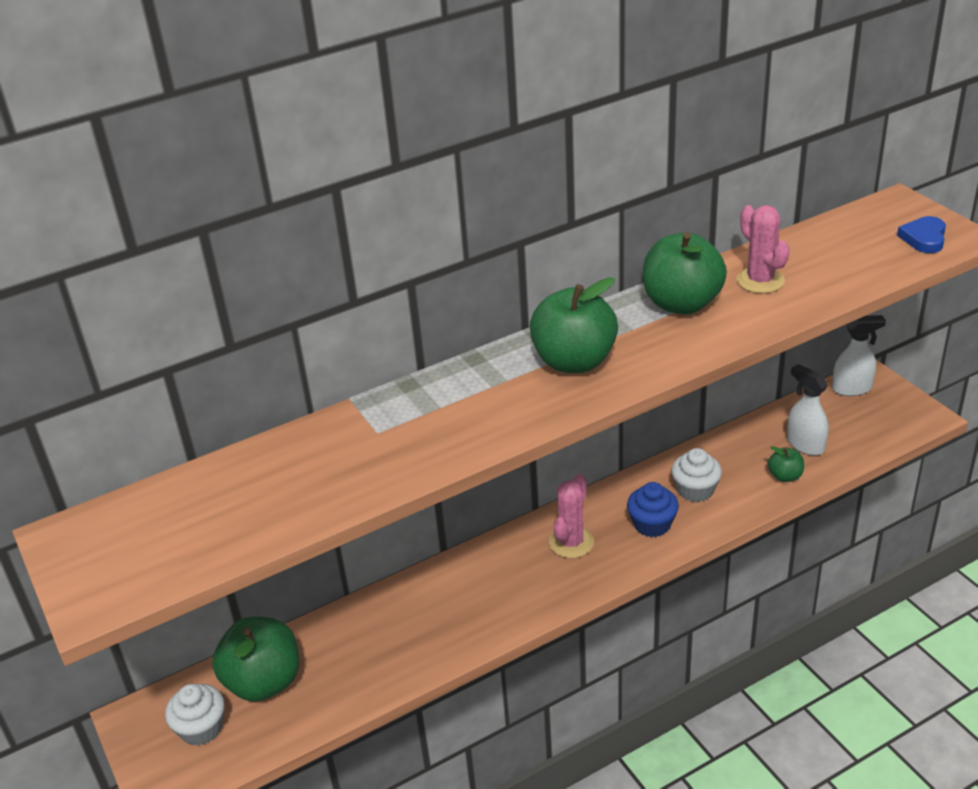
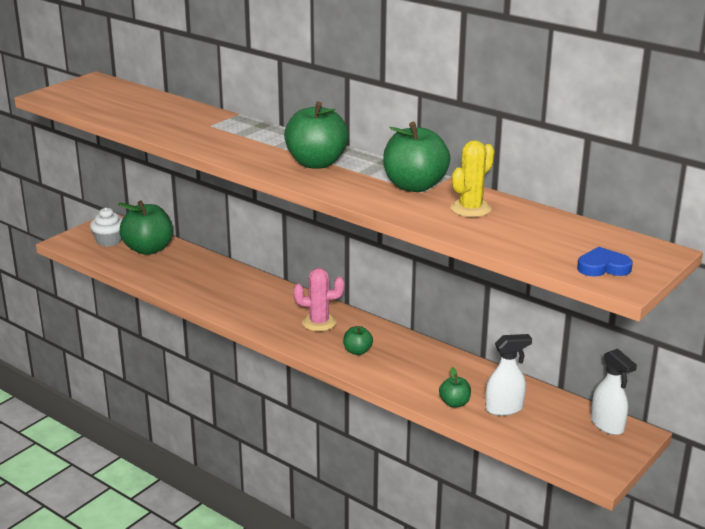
camera: 65 degrees right, 10 degrees down
blue cupcake [627,482,679,537] -> green apple [344,326,373,355]
white cupcake [671,448,722,502] -> none
pink cactus [736,205,789,293] -> yellow cactus [450,140,494,217]
white spray bottle [787,364,829,456] -> white spray bottle turned 45 degrees clockwise [485,334,532,416]

